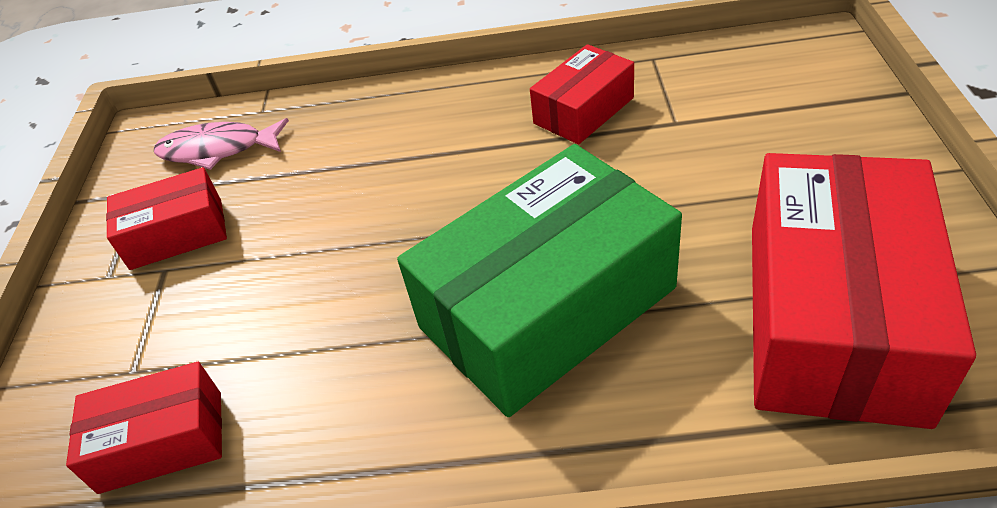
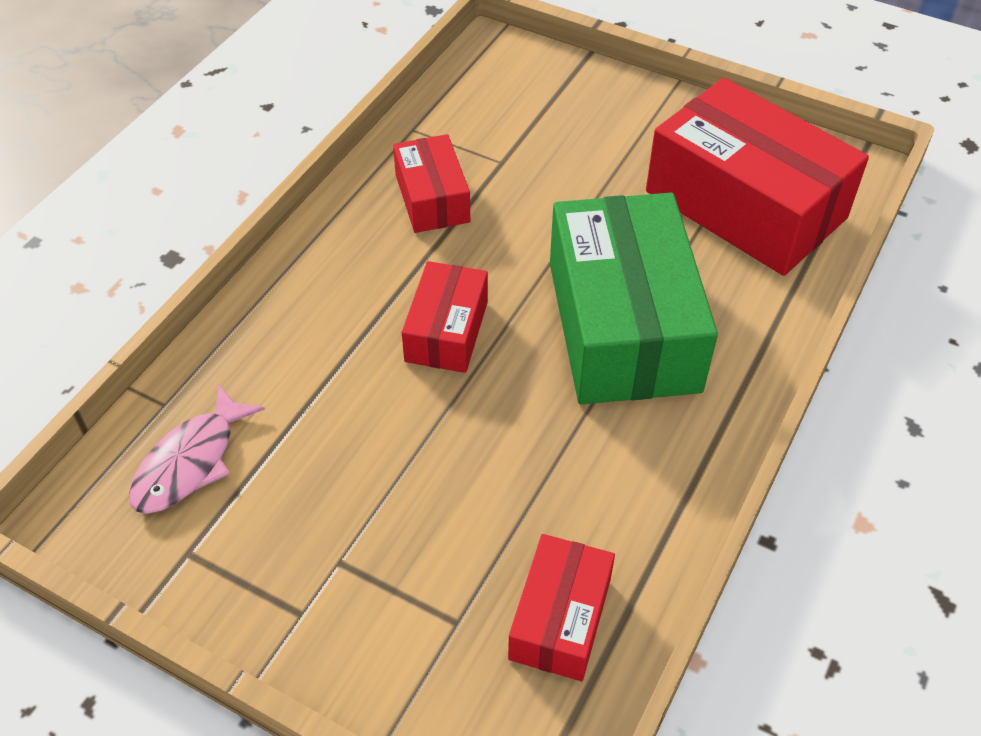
camera: 65 degrees left, 5 degrees up
red box [106,167,227,270] -> red box moved to [402,261,488,373]

